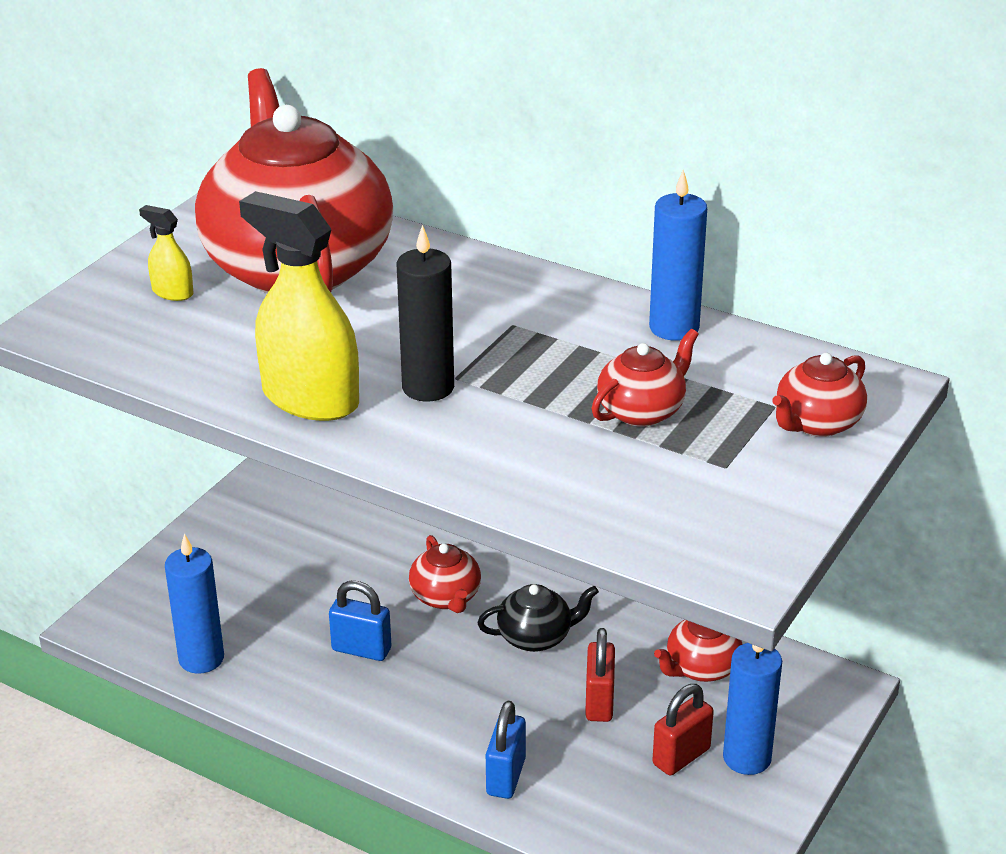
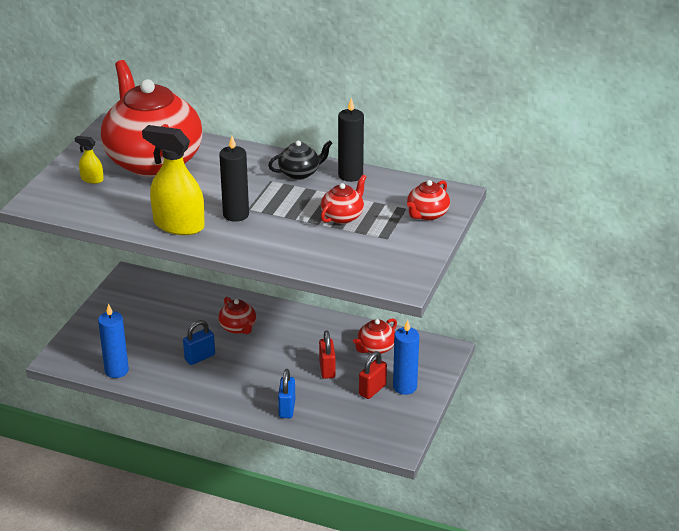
camera: 10 degrees left, 0 degrees up
blue padlock [329,581,392,661] -> blue padlock turned 45 degrees counterclockwise [183,320,215,365]
black teapot [477,584,599,652] -> black teapot moved to [268,140,333,180]
blue candle [649,170,707,341] -> black candle [338,98,364,182]

